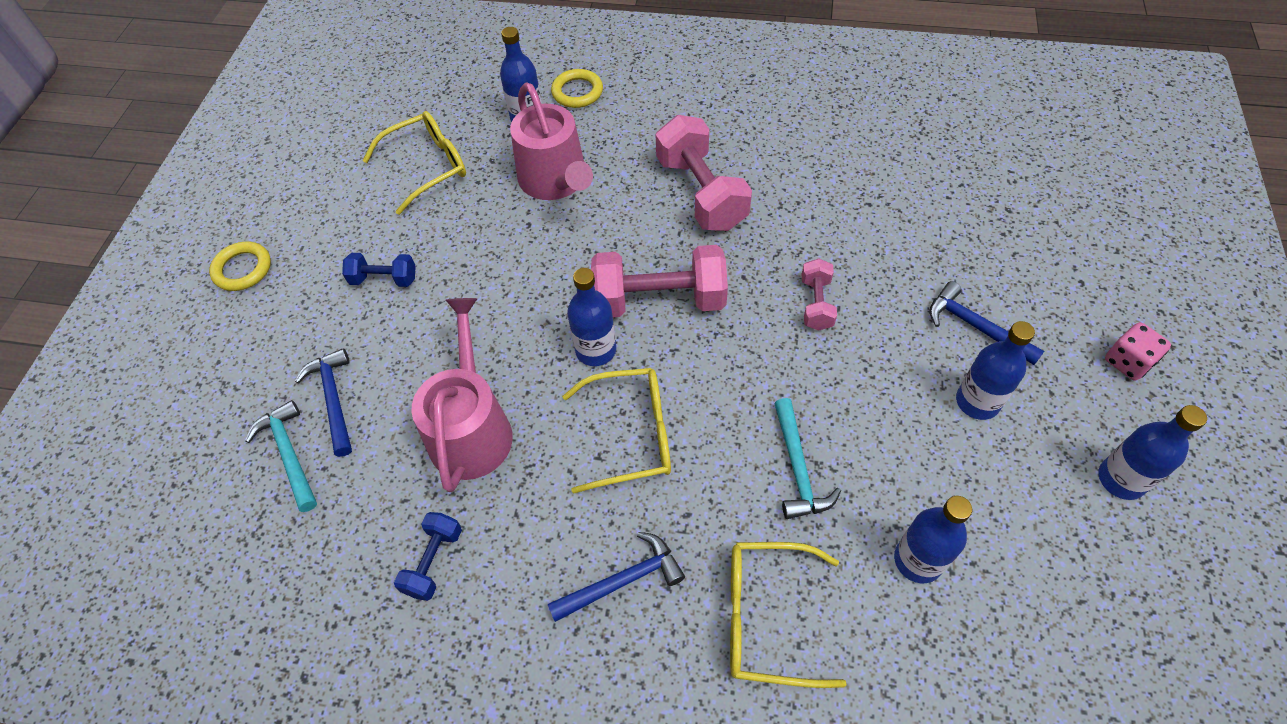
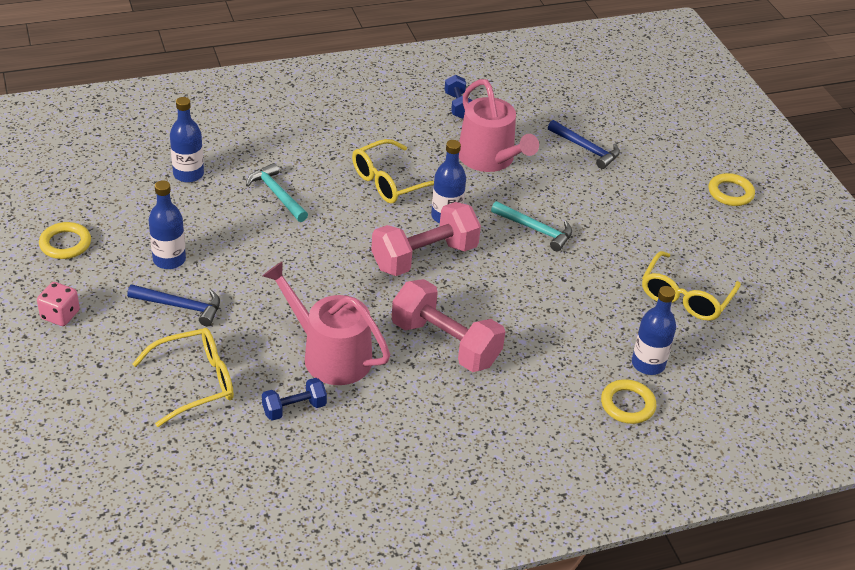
camera: 145 degrees right, 15 degrees down
turquoise hammer [245,400,317,512] -> turquoise hammer moved to [491,201,572,251]
blue dumbbell [342,253,416,287] -> blue dumbbell moved to [262,378,327,421]
pink watering can [510,82,593,200] -> pink watering can moved to [263,262,390,385]
blue hammer [547,532,685,622] -> none
yellow glasses [730,542,846,688] -> yellow glasses moved to [132,328,234,427]
pink dumbbell [802,259,837,331] -> none
blue bottle [1098,405,1207,500] -> yellow ring [39,222,91,259]

